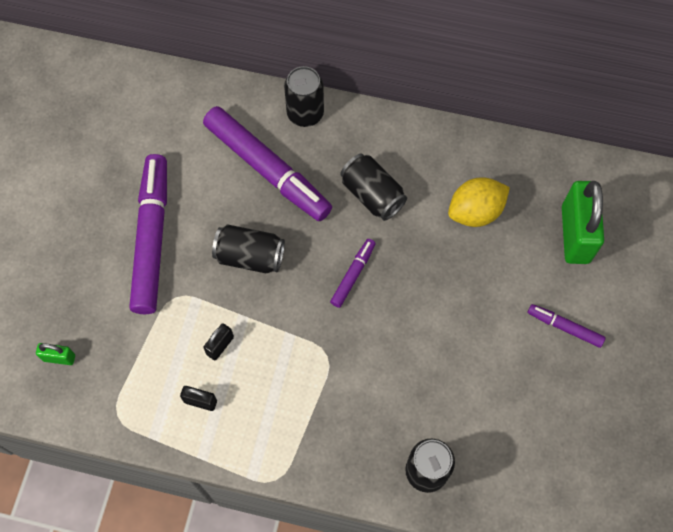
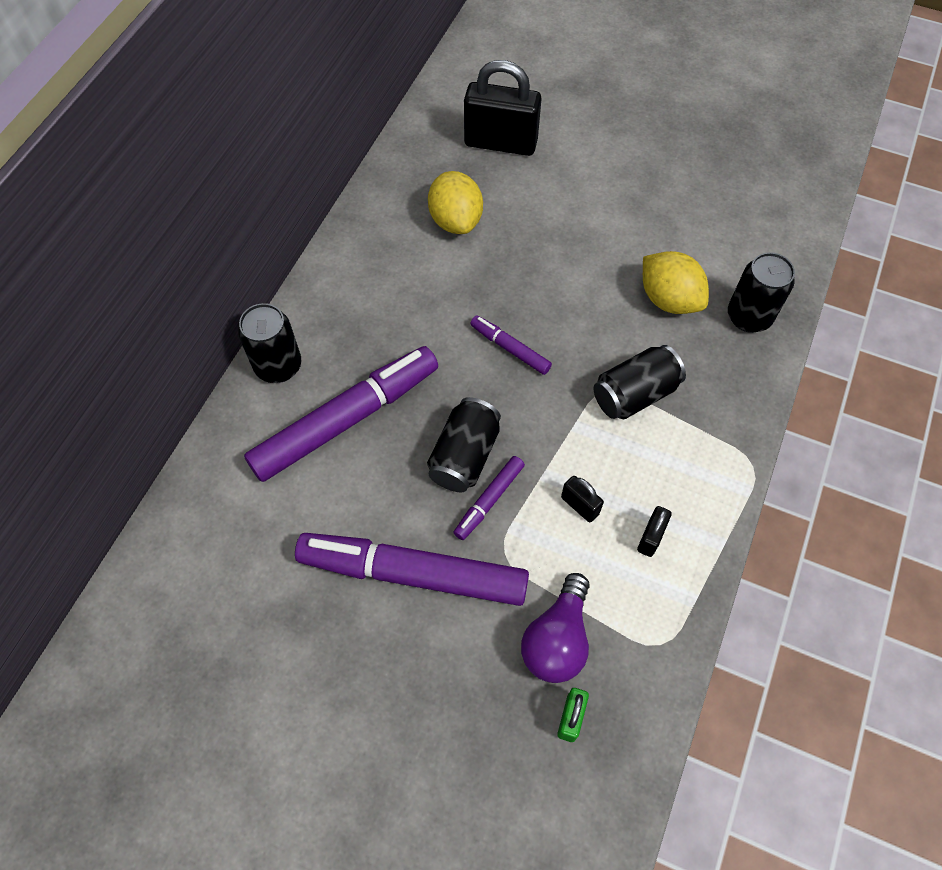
camera: 80 degrees left, 5 degrees down
black can [341,154,407,221] -> black can moved to [594,345,686,420]
purple marker [528,304,606,348] -> purple marker moved to [453,456,525,540]
green padlock [562,181,604,264] -> black padlock [464,60,541,156]
none -> purple light bulb [521,573,589,683]
none -> yellow lemon [643,251,709,314]

